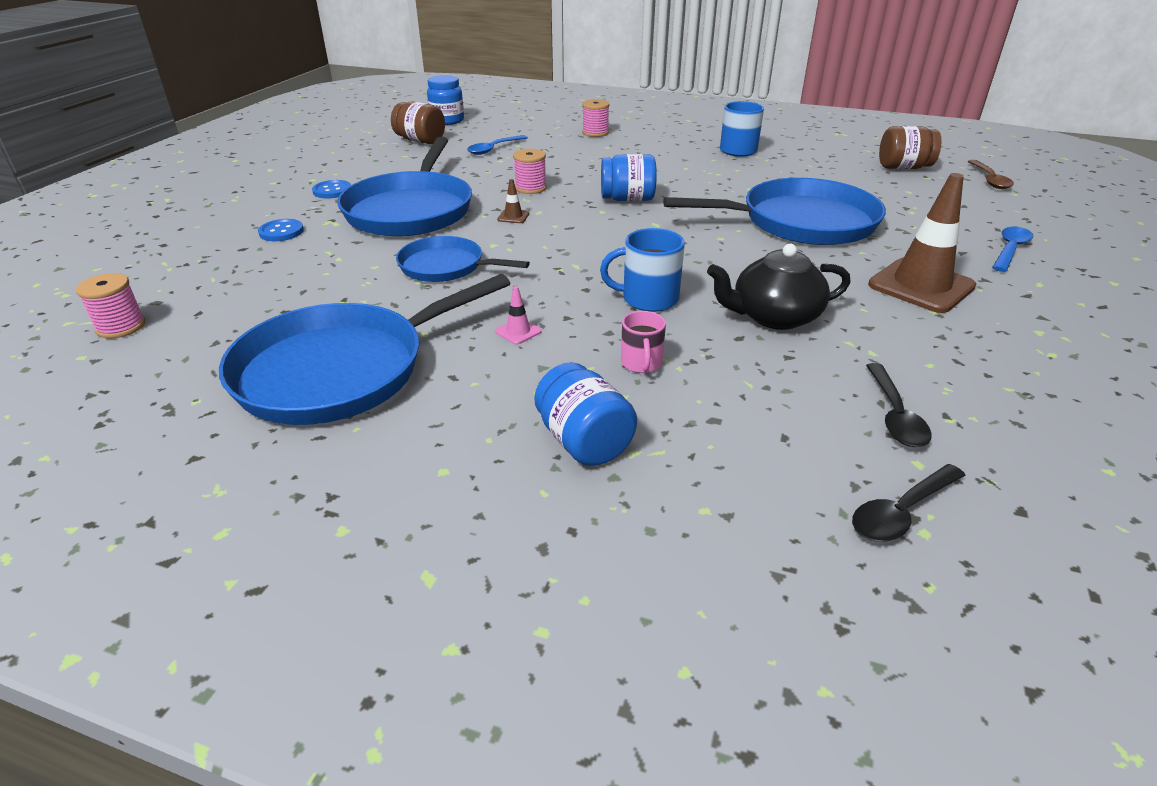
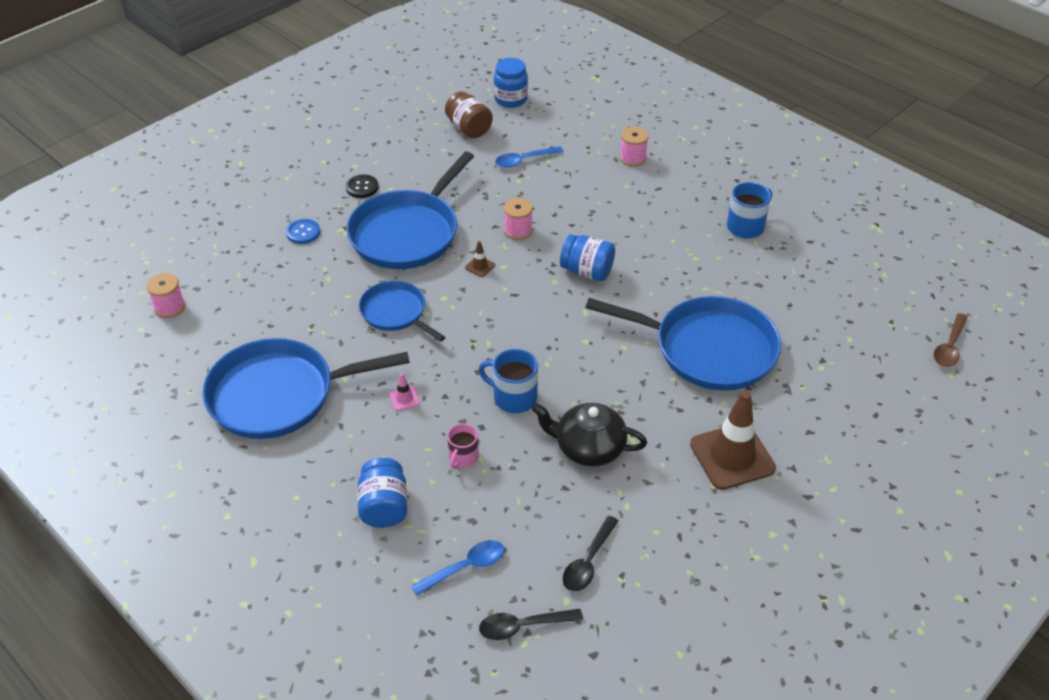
camera: 25 degrees right, 10 degrees up
blue button [312,180,351,199] -> black button [346,175,379,198]
brown jar [879,126,942,169] -> none
blue spoon [992,227,1033,272] -> blue spoon moved to [411,540,504,596]

